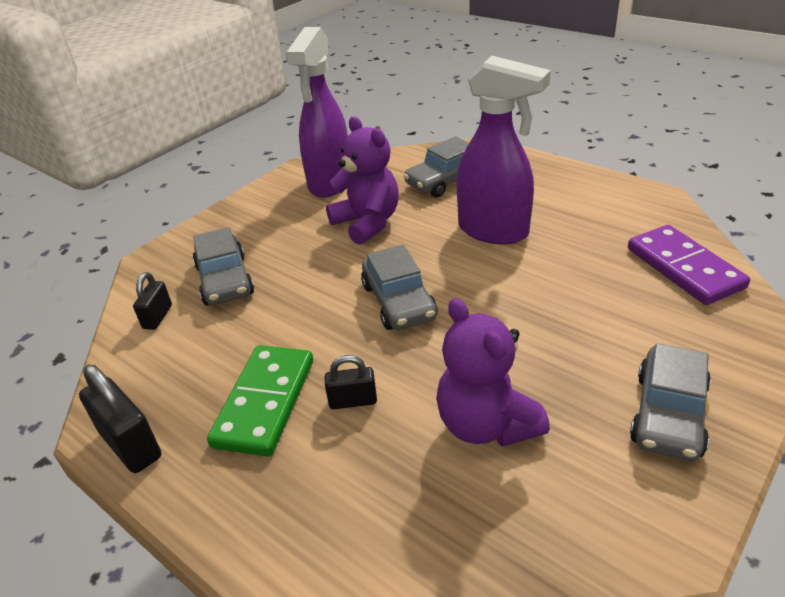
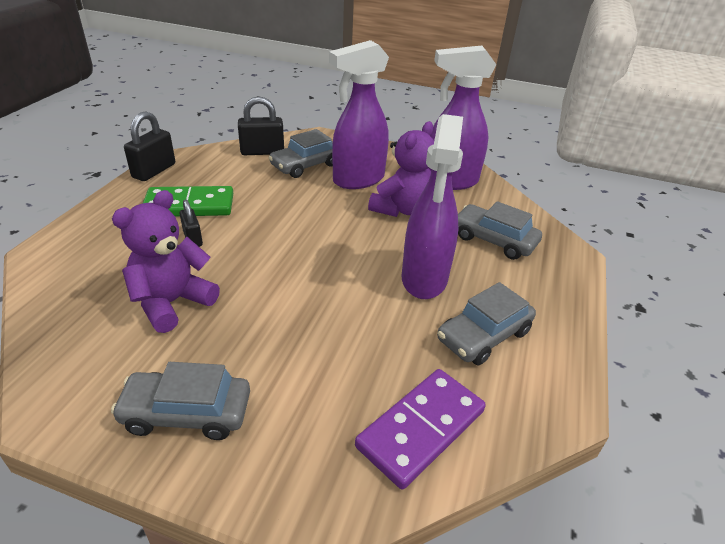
camera: 65 degrees right, 0 degrees up
black padlock [133,272,172,330] -> black padlock [238,96,284,155], size x1.64
grey car [361,245,438,330] -> grey car moved to [437,282,536,365]
none -> purple spray bottle [329,40,389,189]

